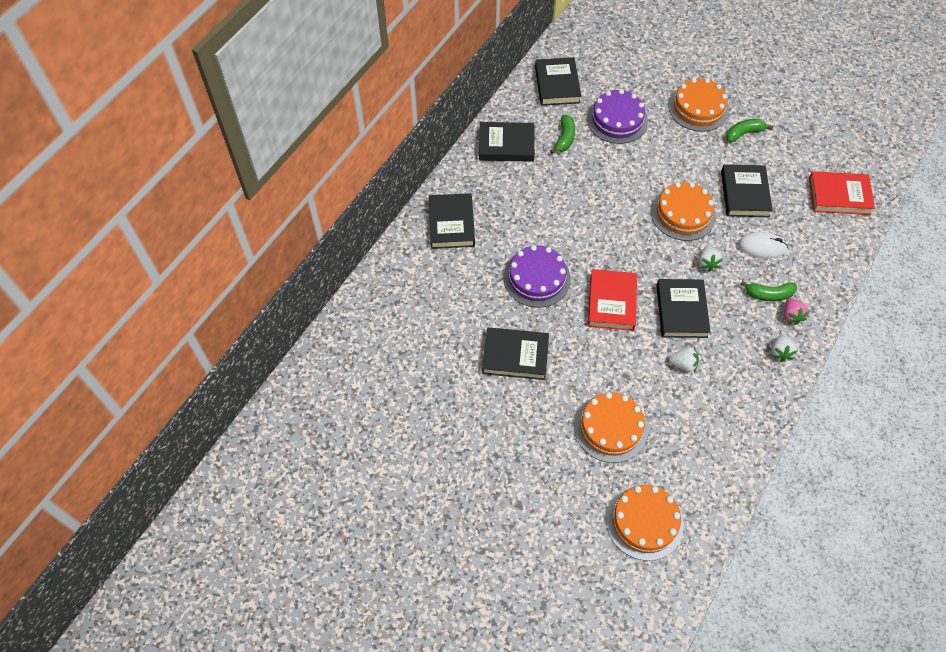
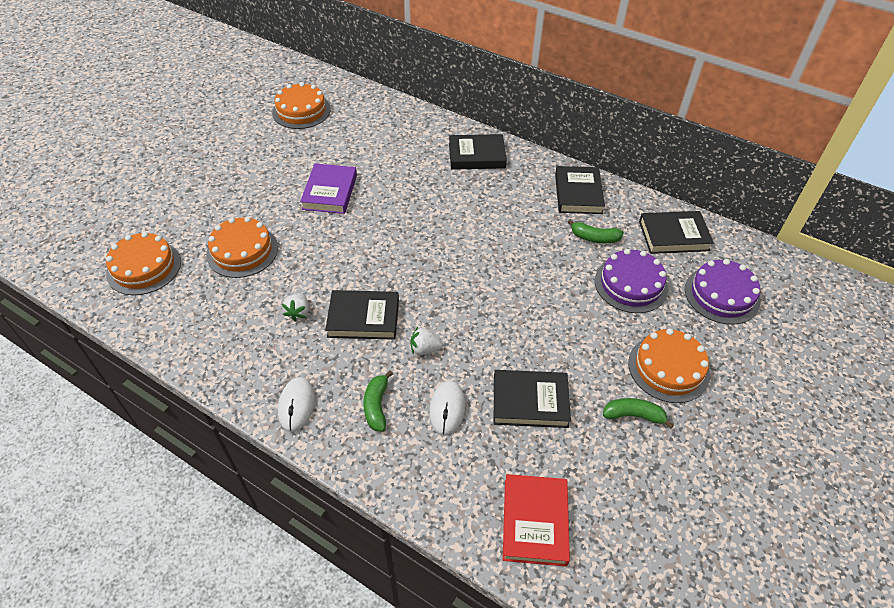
camera: 90 degrees right, 10 degrees down
black book [482,327,549,380] -> purple book [300,163,357,214]
purple cake [504,245,571,308] -> purple cake moved to [685,259,760,325]
red book [588,269,637,331] -> none
orange cake [651,182,716,241] -> orange cake moved to [272,82,331,129]
green banana [726,119,773,143] -> green banana turned 60 degrees counterclockwise [603,398,674,429]
white strawberry [771,334,797,362] -> white mouse [278,377,315,432]
pink strawberry [784,298,810,325] -> none

